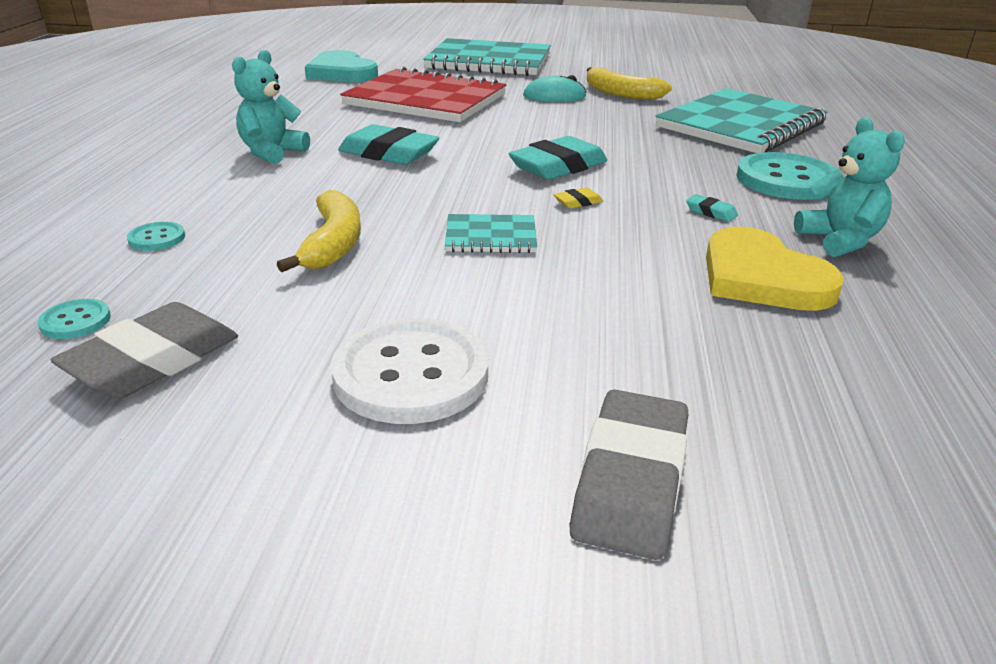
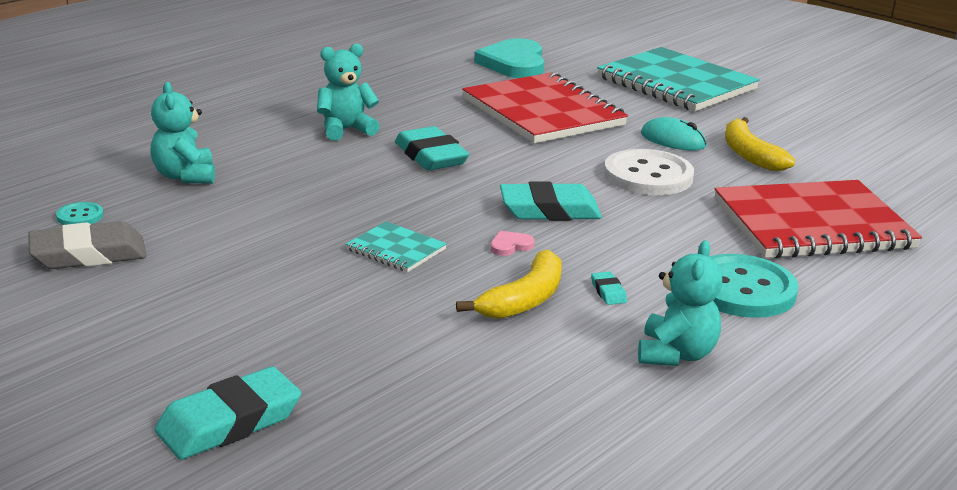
camera: 35 degrees right, 5 degrees down
turquoise button [127,222,185,251] -> turquoise teddy bear [150,82,215,183]
yellow banana [277,190,361,272] -> yellow banana moved to [456,250,562,319]
white button [331,318,488,424] -> white button moved to [604,149,694,195]
yellow eraser [554,188,603,209] -> pink heart [490,231,534,256]
grey eraser [570,389,688,560] -> turquoise eraser [154,367,301,460]
turquoise notebook [656,88,828,153] -> red notebook [714,180,922,259]
yellow heart [706,227,844,311] -> none

